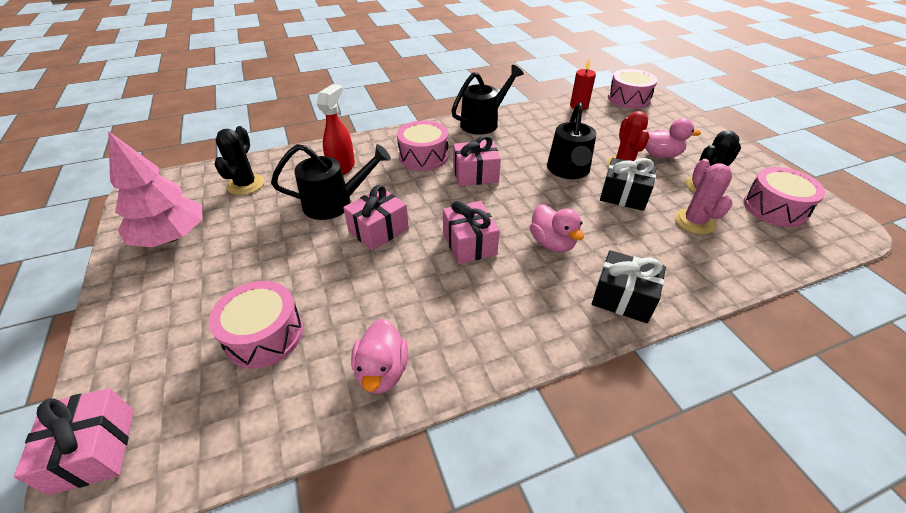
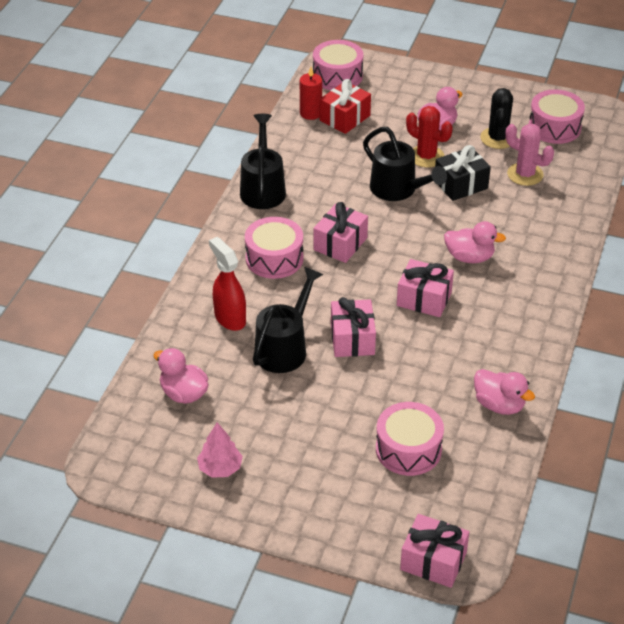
camera: 50 degrees left, 0 degrees up
pink tree [108,131,202,247] -> pink tree [197,422,243,478], size x0.55
black cactus [214,126,264,195] -> pink duck [154,348,209,404]
black gift [592,250,666,323] -> none
none -> red gift [320,79,371,134]

